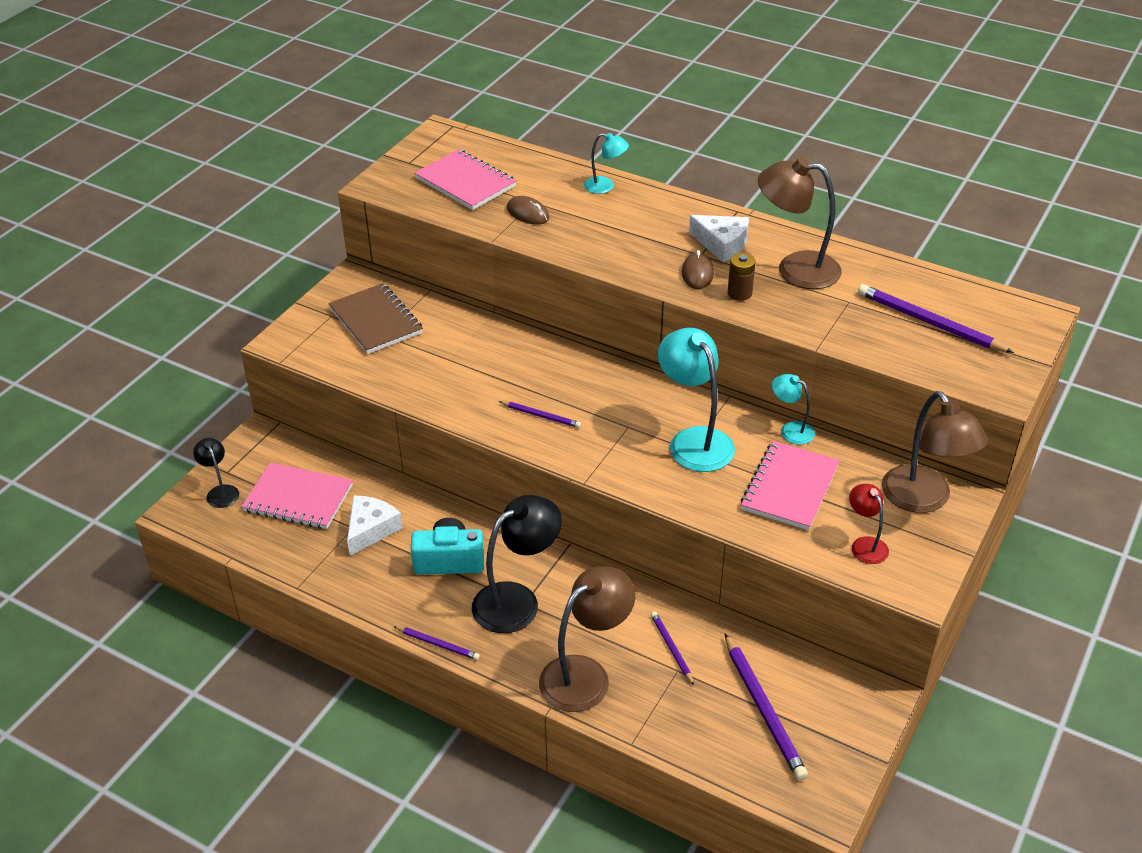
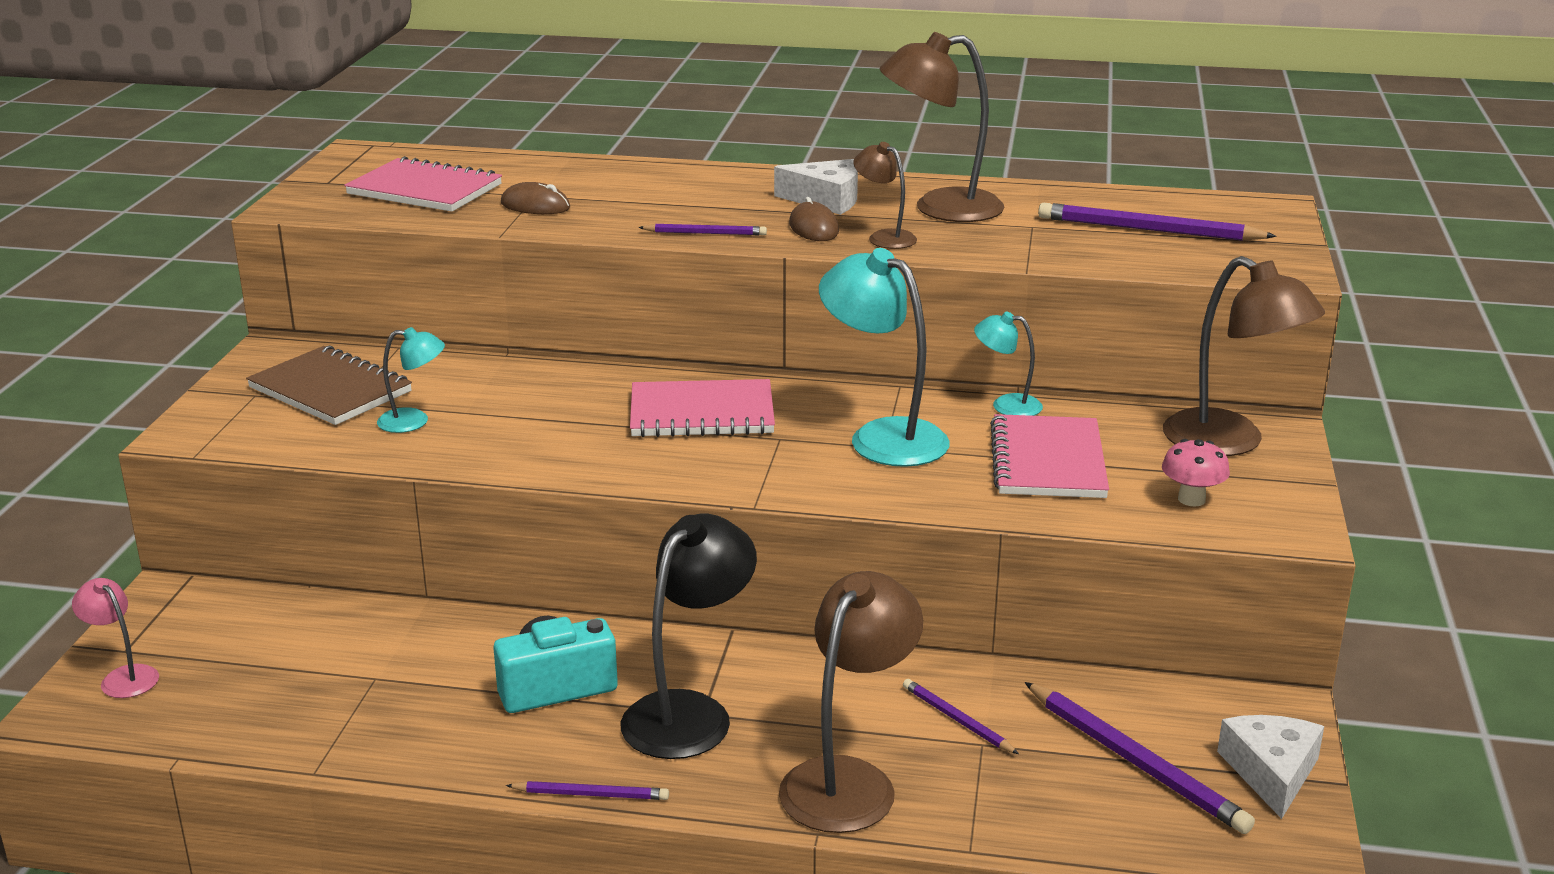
camera: 20 degrees left, 15 degrees down
black lamp [193,438,239,508] -> pink lamp [72,578,159,698]
pink notebook [241,462,353,529] -> pink notebook moved to [630,379,775,437]
white cheese [347,496,403,556] -> white cheese moved to [1217,715,1324,819]
purple pencil [499,401,581,428] -> purple pencil moved to [638,224,767,235]
turquoise lamp [584,133,629,194] -> turquoise lamp moved to [377,327,445,433]
brown battery [728,253,756,301] -> brown lamp [854,142,917,249]
red lamp [849,484,889,564] -> pink mushroom [1162,439,1230,507]

